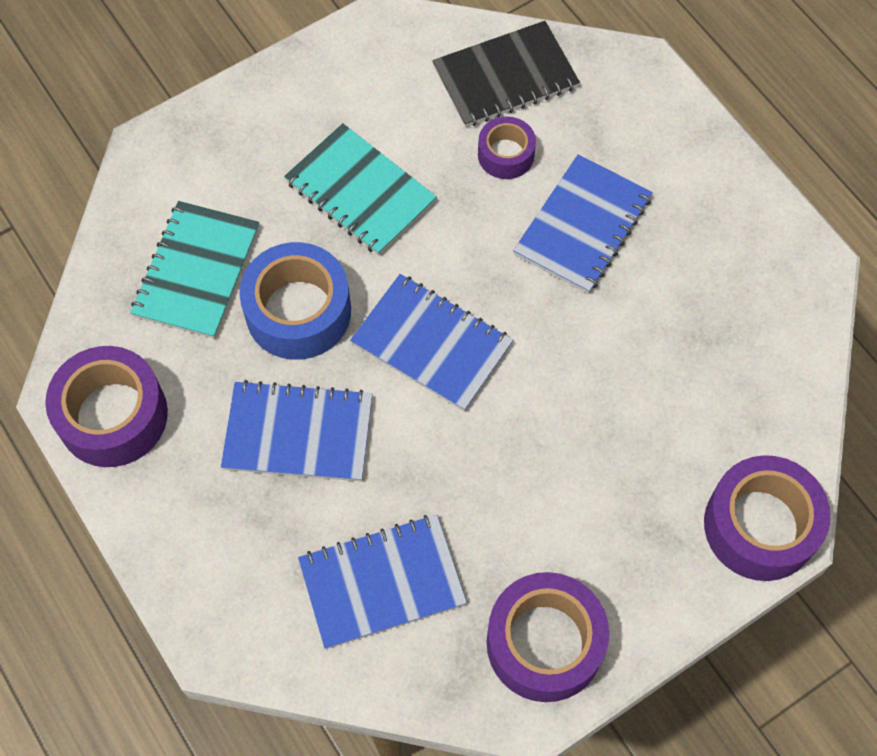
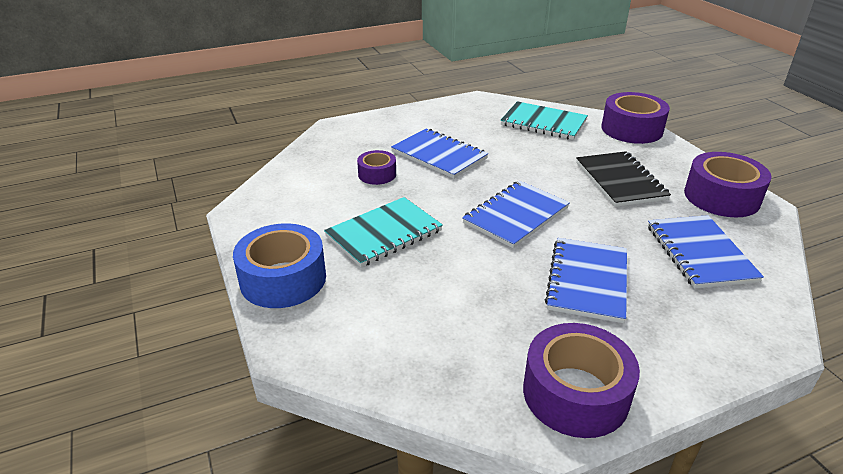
camera: 80 degrees left, 30 degrees down
turquoise notebook [130,201,259,339] -> turquoise notebook moved to [500,101,588,140]
blue tape [239,242,351,360] -> blue tape moved to [233,223,326,308]
black notebook [432,21,580,127] -> black notebook moved to [576,151,671,207]

